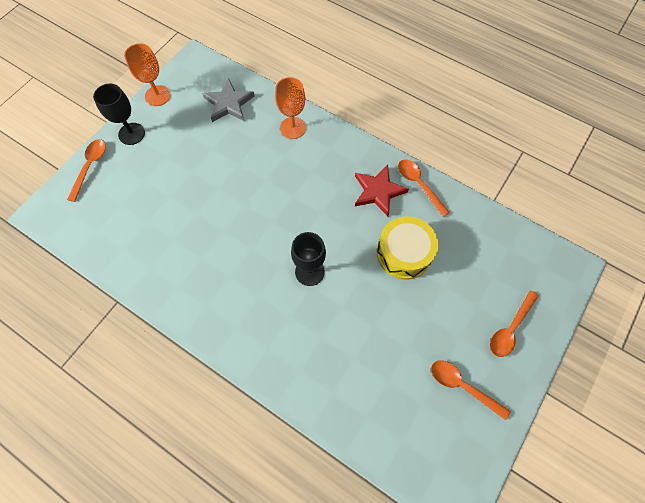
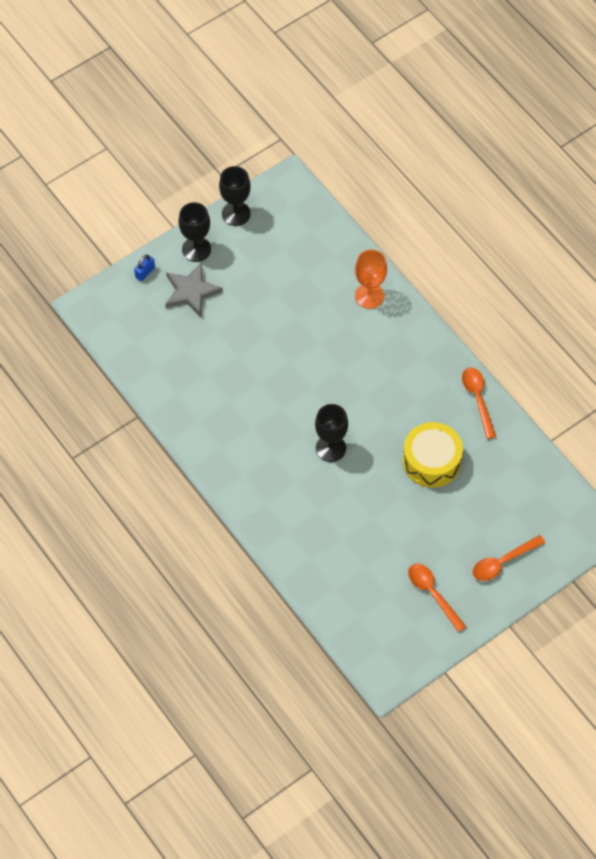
camera: 20 degrees right, 5 degrees down
orange spoon [67,139,106,202] -> blue padlock [134,254,155,281]
orange goblet [124,43,171,106] -> black goblet [219,166,251,226]
grey star [202,78,255,122] -> grey star moved to [165,263,223,317]
red star [355,165,409,216] -> none

